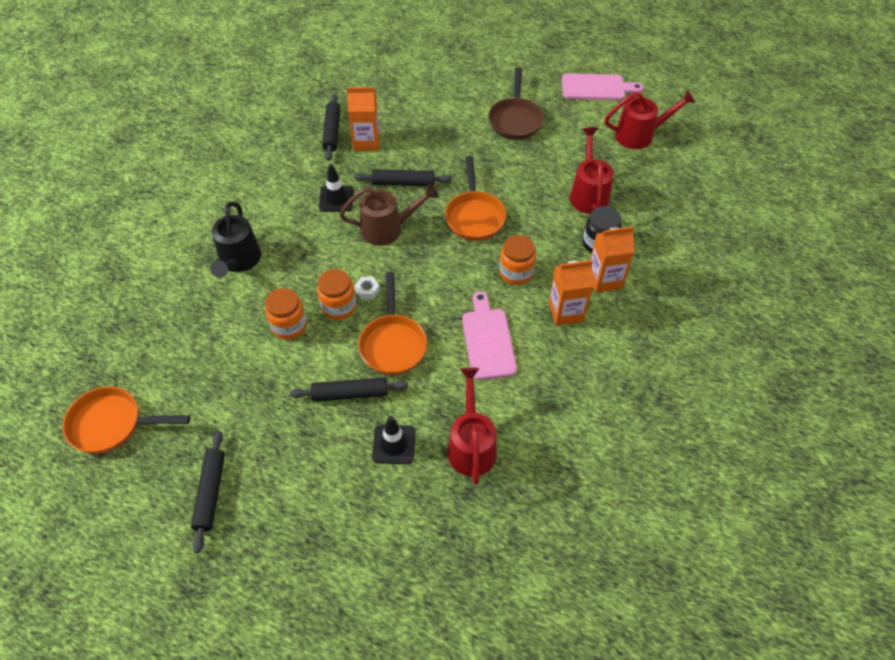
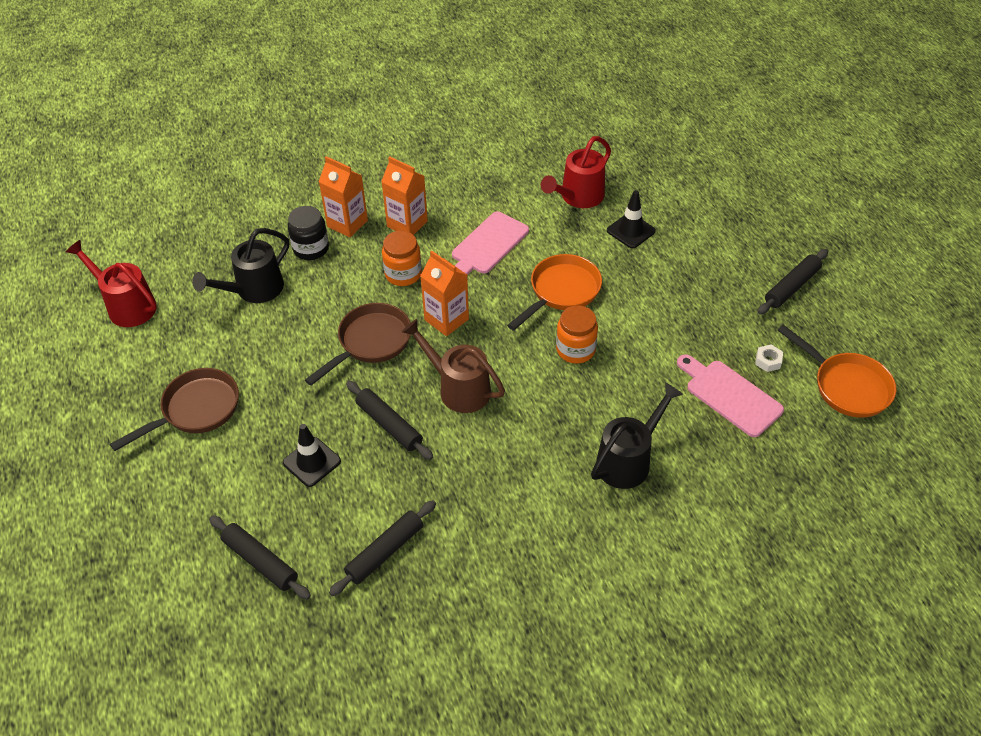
camera: 135 degrees left, 5 degrees down
orange jar [265,288,307,340] -> none
black rolling pin [290,377,408,402] -> black rolling pin moved to [209,515,311,600]
black traffic cone [319,164,354,212] -> black traffic cone moved to [283,424,341,487]
orange carton [347,87,380,151] -> orange carton moved to [420,250,469,336]
white nut [355,277,380,299] -> white nut moved to [755,344,783,372]
orange pan [445,156,506,241] -> brown pan [305,303,411,386]
pink cutting board [562,74,644,100] -> pink cutting board moved to [677,354,784,437]
red watering can [570,127,614,214] -> black watering can [192,228,289,303]

